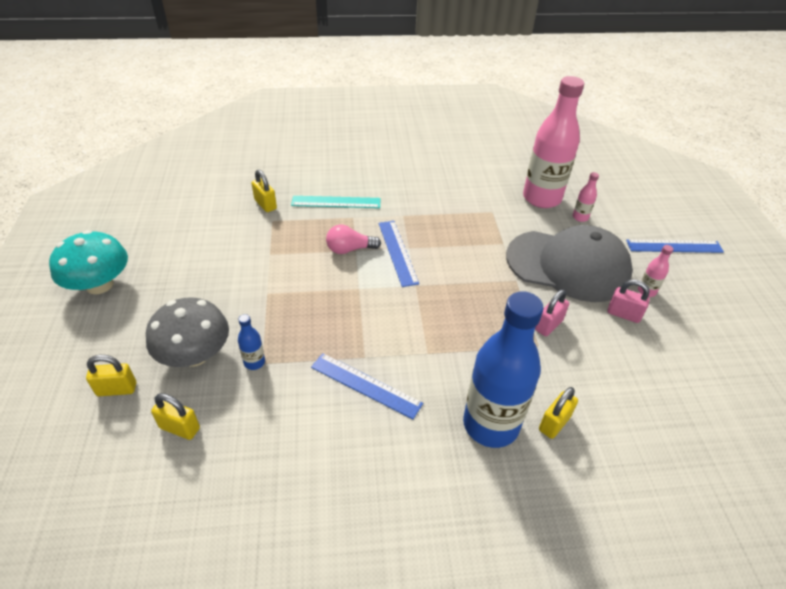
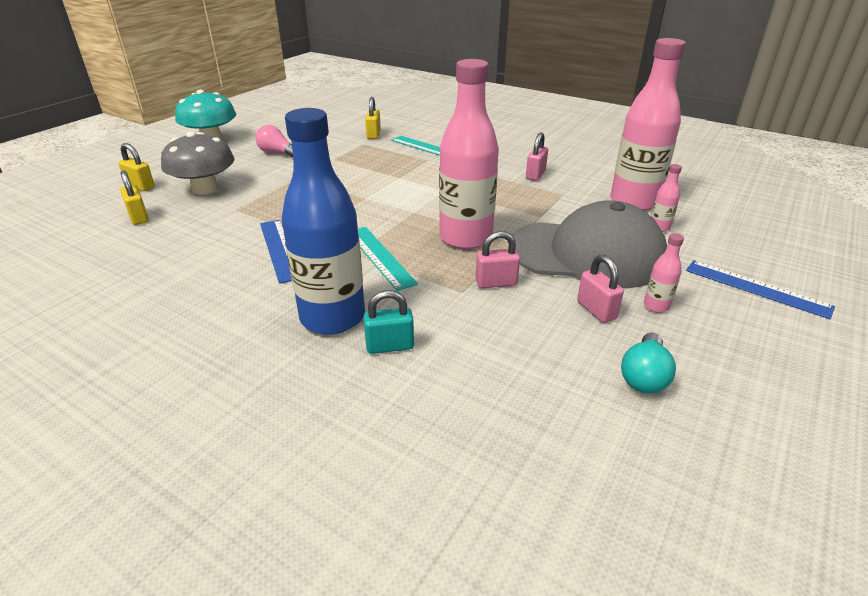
camera: 40 degrees right, 10 degrees down
blue bottle [238,314,265,370] -> none
pink light bulb [326,224,381,254] -> pink light bulb moved to [255,125,293,157]
blue ruler [379,221,419,287] -> none
grey cap [506,225,633,302] -> grey cap turned 45 degrees counterclockwise [512,200,667,288]
yellow padlock [539,387,578,439] -> turquoise padlock [363,290,414,354]
none -> turquoise ruler [358,227,418,291]
none -> pink bottle [439,59,499,249]
none -> pink padlock [526,132,548,181]
none -> turquoise light bulb [621,332,676,393]

